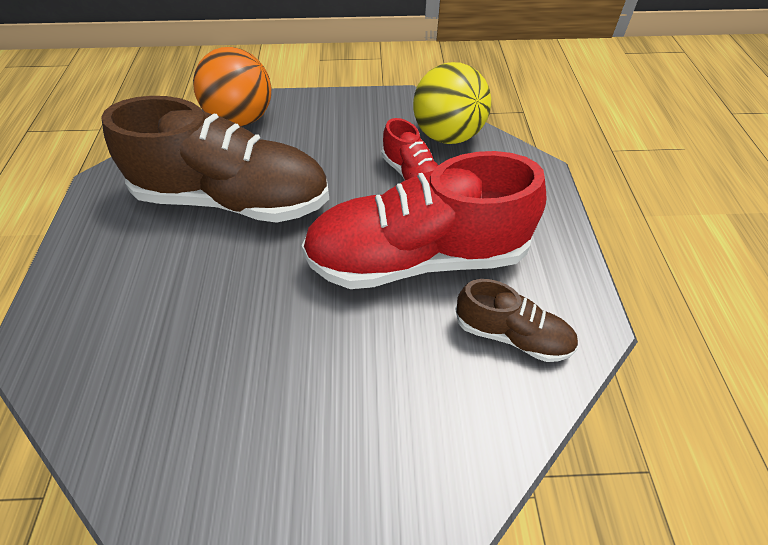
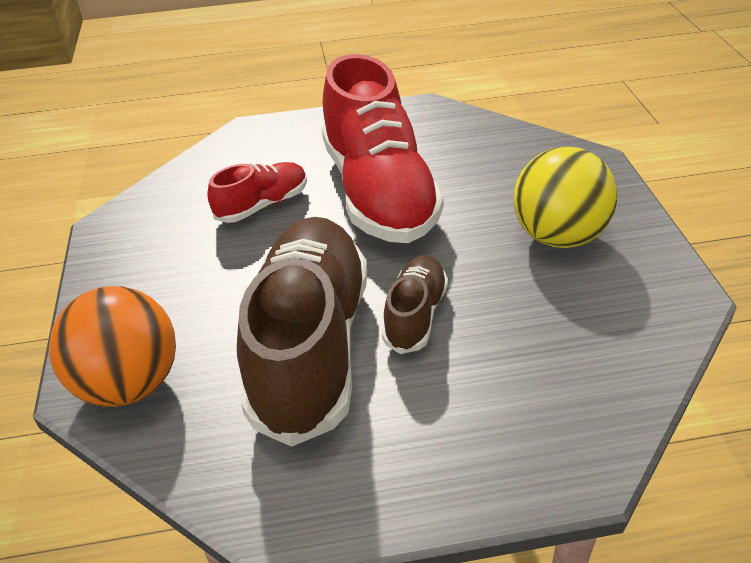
camera: 95 degrees left, 10 degrees down
yellow ball [413,62,491,144] -> yellow ball moved to [514,146,617,248]
brown shoe [455,279,578,362] -> brown shoe moved to [382,255,448,354]

